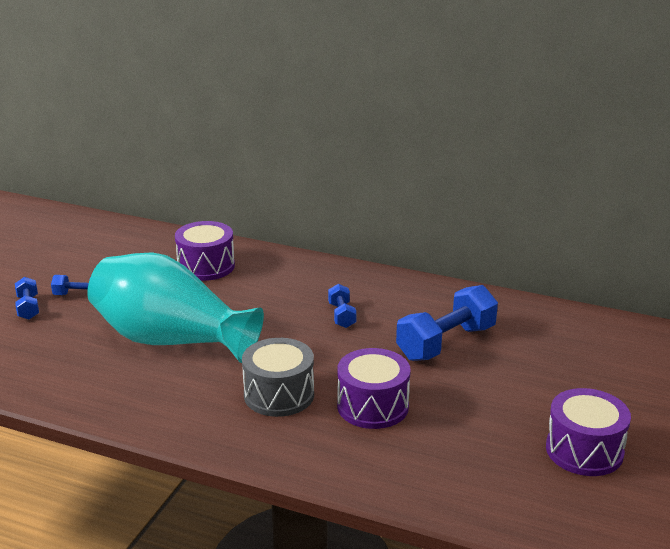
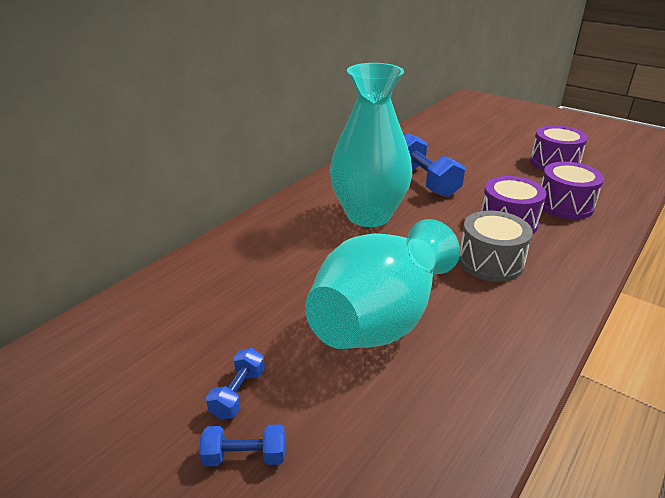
camera: 75 degrees left, 5 degrees up
purple drum [175,221,235,281] -> purple drum moved to [541,162,604,219]
blue dumbbell [328,284,357,328] -> turquoise vase [330,63,412,227]

